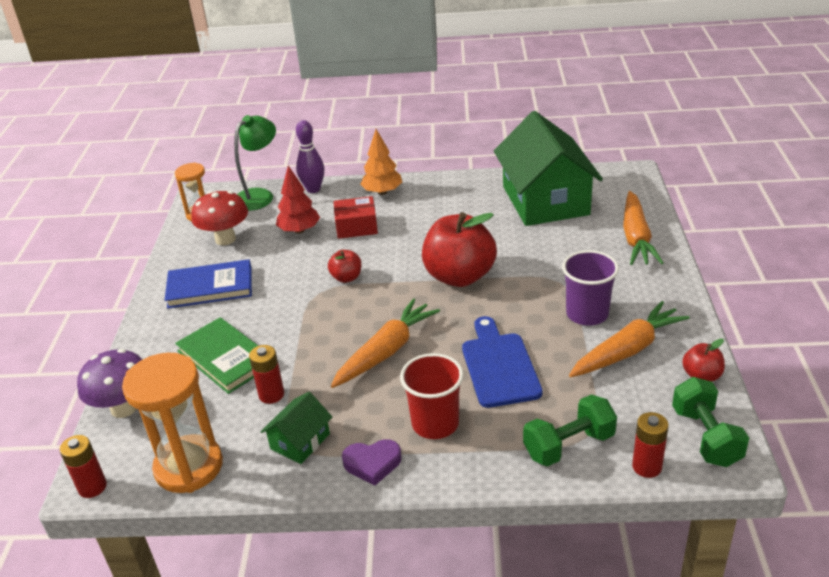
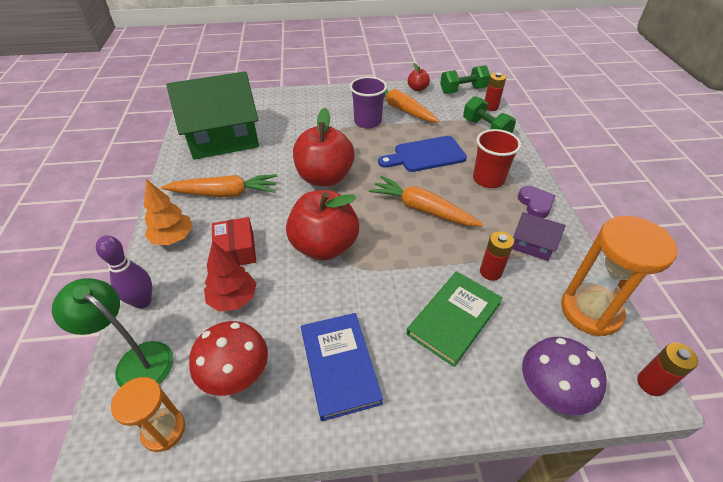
camera: 100 degrees left, 10 degrees up
green house [261,392,332,464] -> purple house [512,212,566,261]
red apple [328,250,361,283] -> red apple [286,190,359,261], size x2.15
orange carrot [623,191,664,265] -> orange carrot moved to [161,174,277,197]

